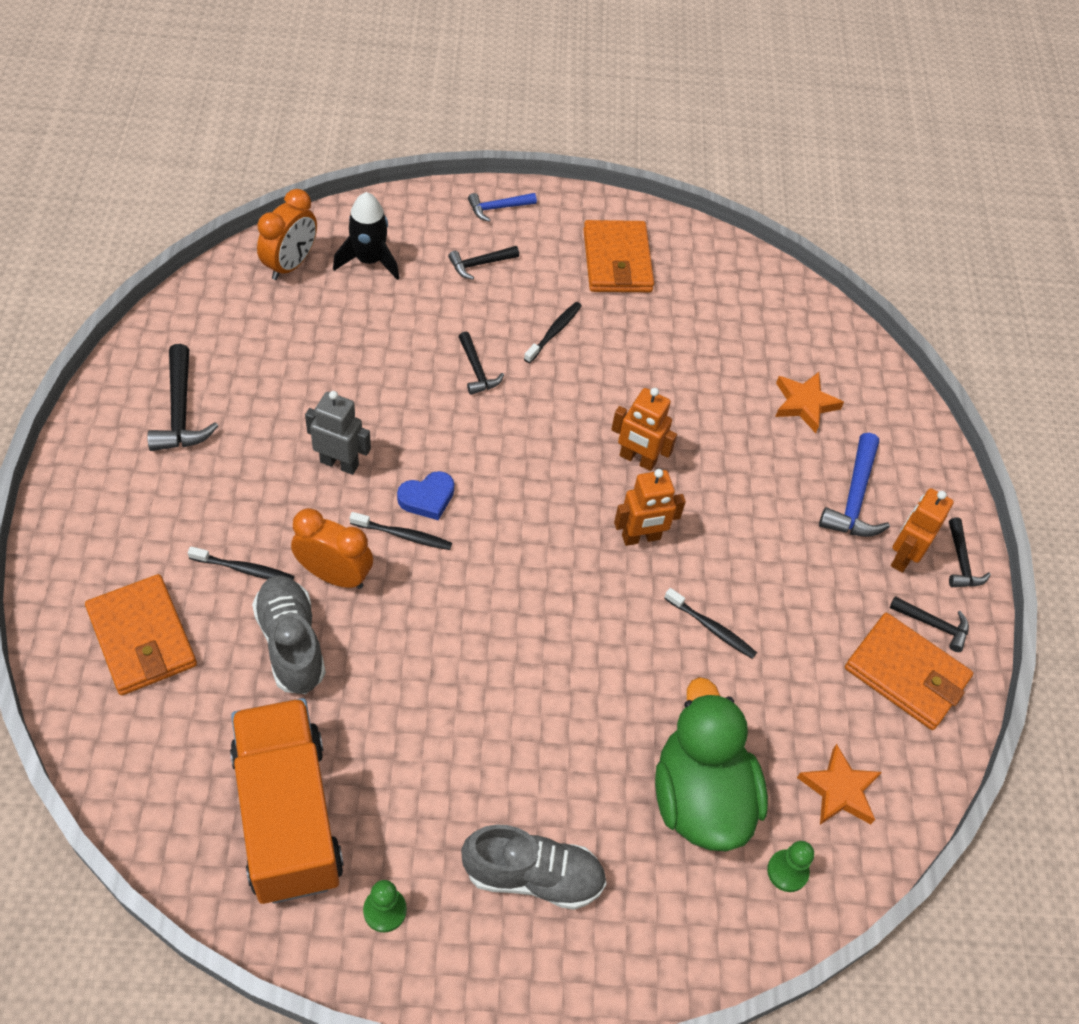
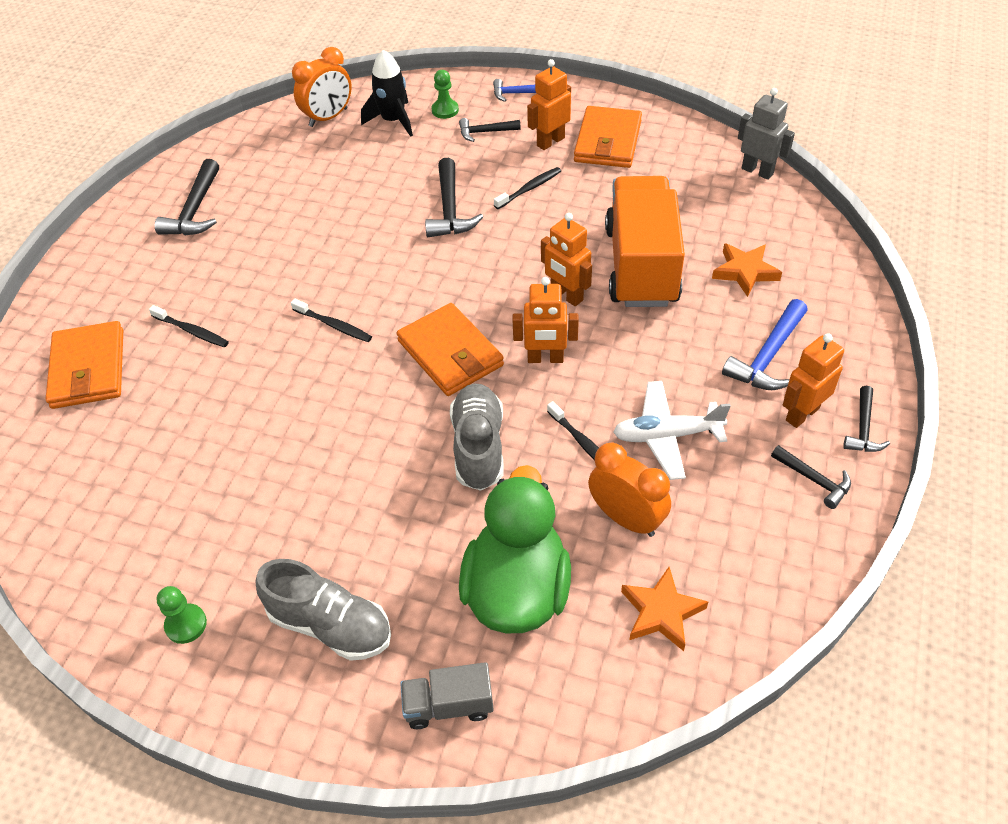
camera: 25 degrees right, 5 degrees down
orange truck [230,698,344,904] -> orange truck moved to [605,176,685,307]
grey shoe [252,576,326,694] -> grey shoe moved to [450,383,503,491]
orange clock [291,508,373,589] -> orange clock moved to [588,443,671,537]
grey robot [305,391,371,475] -> grey robot moved to [738,88,795,180]
blue heart [397,471,454,520] -> none
black hammer [459,332,504,395] -> black hammer [425,158,483,237], size x1.62
green pawn [767,841,814,892] -> green pawn moved to [431,70,459,119]
orange wallet [845,613,973,730] -> orange wallet moved to [397,303,504,396]
none -> grey truck [400,662,494,729]
none -> orange robot [527,59,571,150]
none -> white plane [613,381,731,480]

